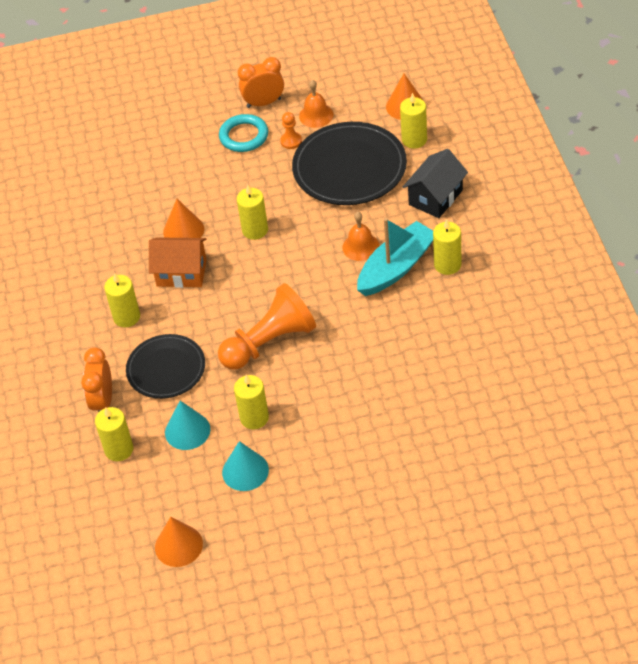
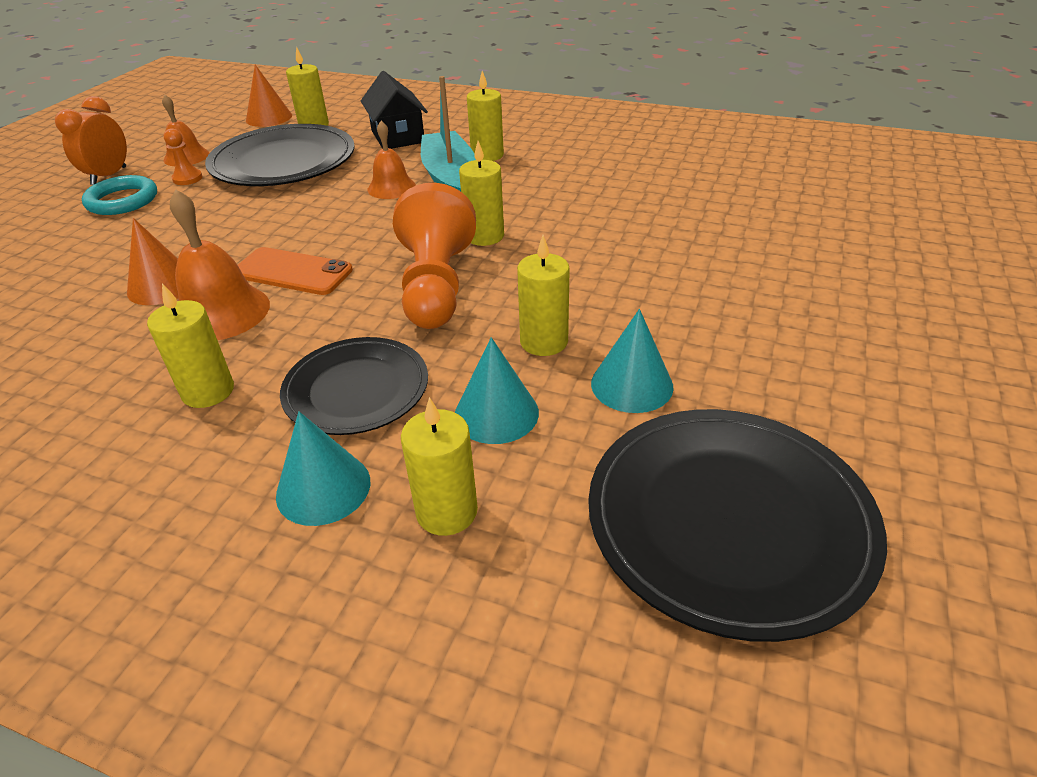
camera: 60 degrees left, 10 degrees down
orange clock [81,347,112,412] -> turquoise cone [276,411,370,526]
orange house [149,237,207,288] -> orange bell [170,189,270,340]
orange cone [155,517,203,567] -> black plate [588,409,887,642]
yellow candle [237,185,268,240] -> yellow candle moved to [459,141,504,246]
none -> orange phone [238,247,353,295]

